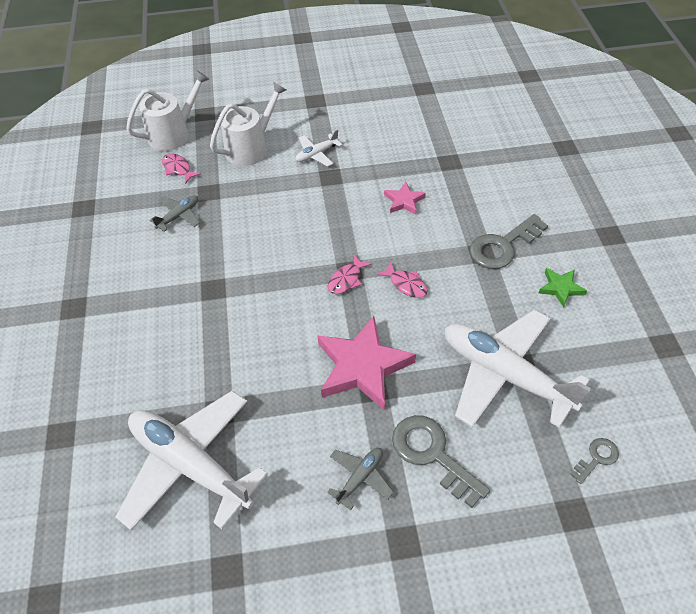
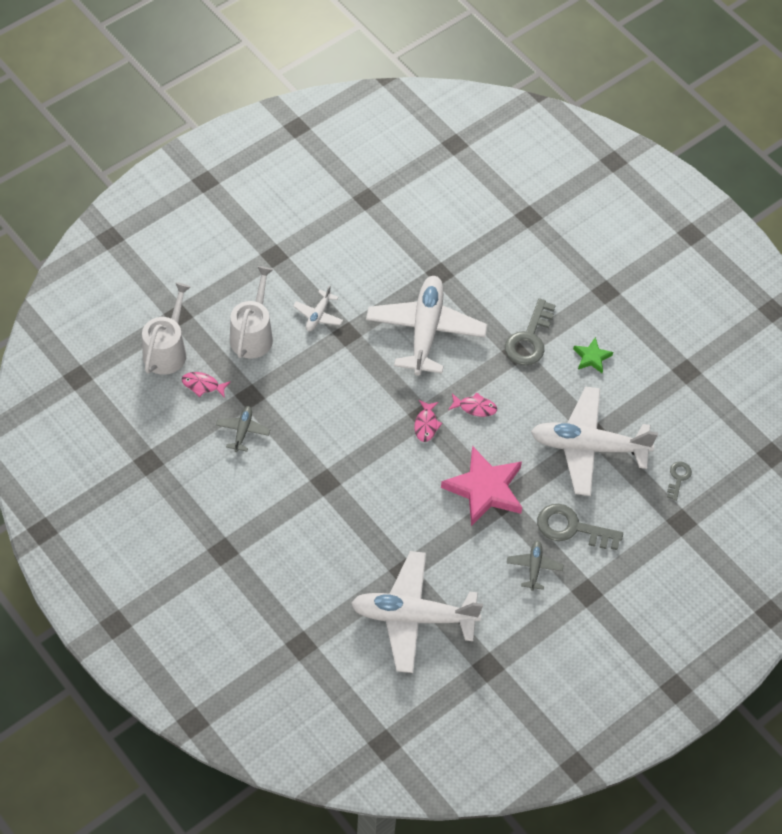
camera: 35 degrees left, 5 degrees up
pink star [384,182,426,215] -> white plane [366,276,487,376]

